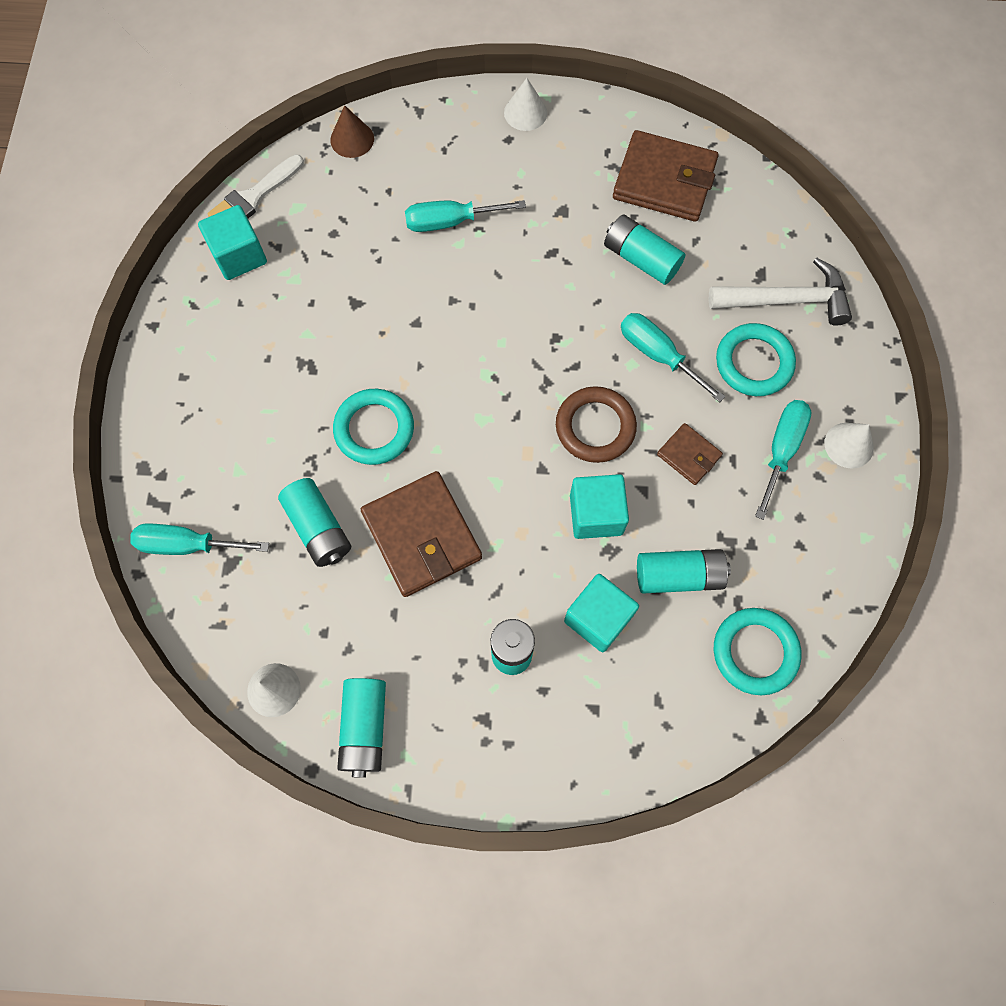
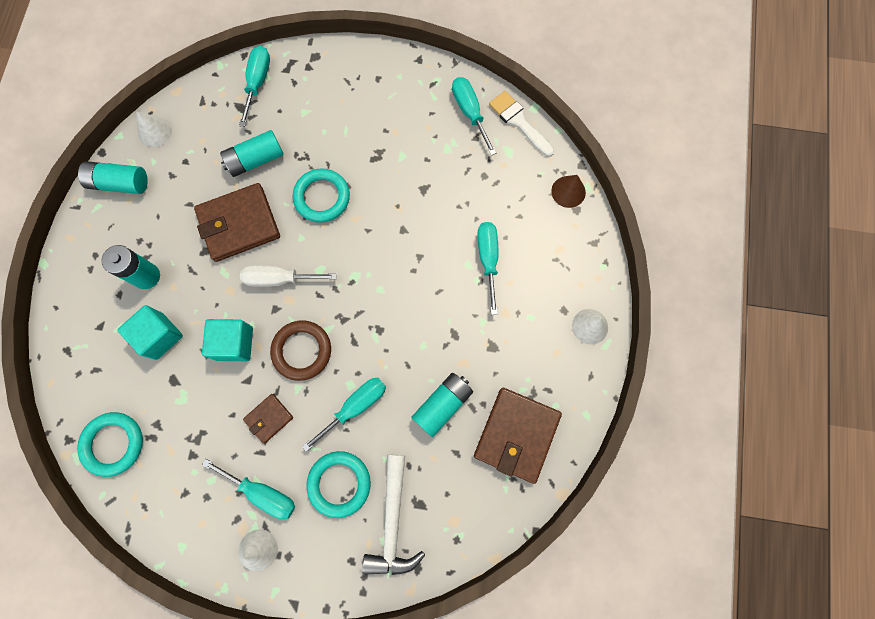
camera: 95 degrees right, 5 degrees up
turquoise cube [198,205,267,280] -> turquoise screwdriver [452,77,497,156]
turquoise battery [637,549,731,594] -> none
none -> white screwdriver [240,265,337,287]

